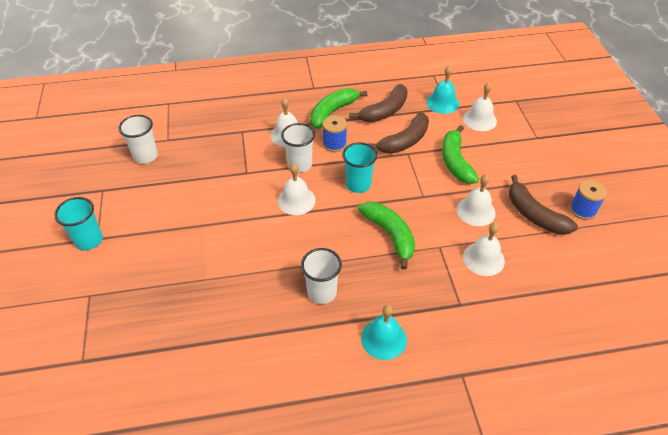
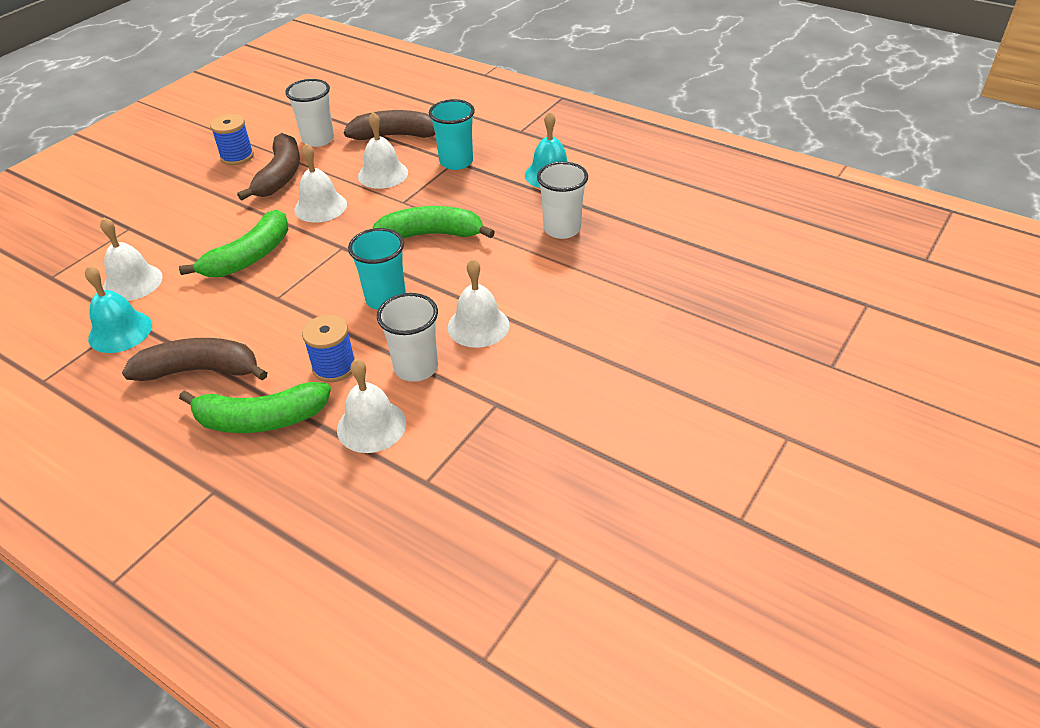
camera: 135 degrees left, 5 degrees down
turquoise cup [54,197,103,250] -> turquoise cup moved to [429,99,475,170]
white cup [119,115,158,164] -> white cup moved to [285,79,334,147]
green banana [358,202,415,270] -> green banana turned 75 degrees clockwise [372,206,495,239]
brown banana [369,112,429,154] -> brown banana moved to [344,110,435,140]

